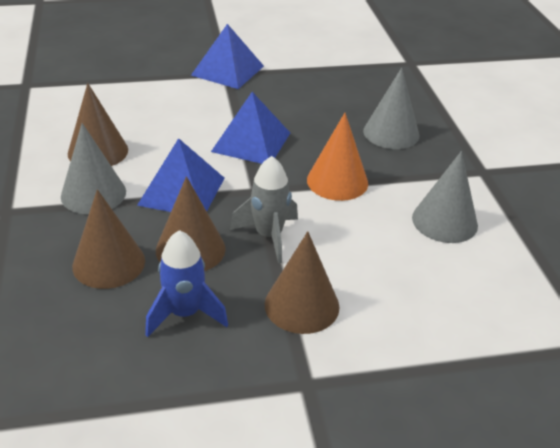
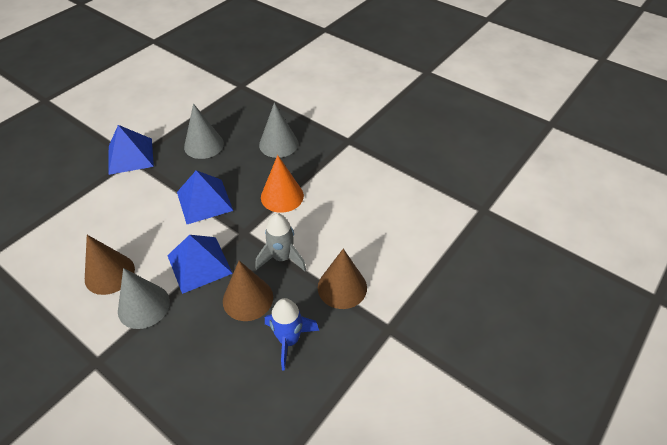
camera: 40 degrees left, 10 degrees up
brown cone [72,189,145,289] -> none
grey cone [412,151,478,243] -> grey cone moved to [184,104,224,159]

